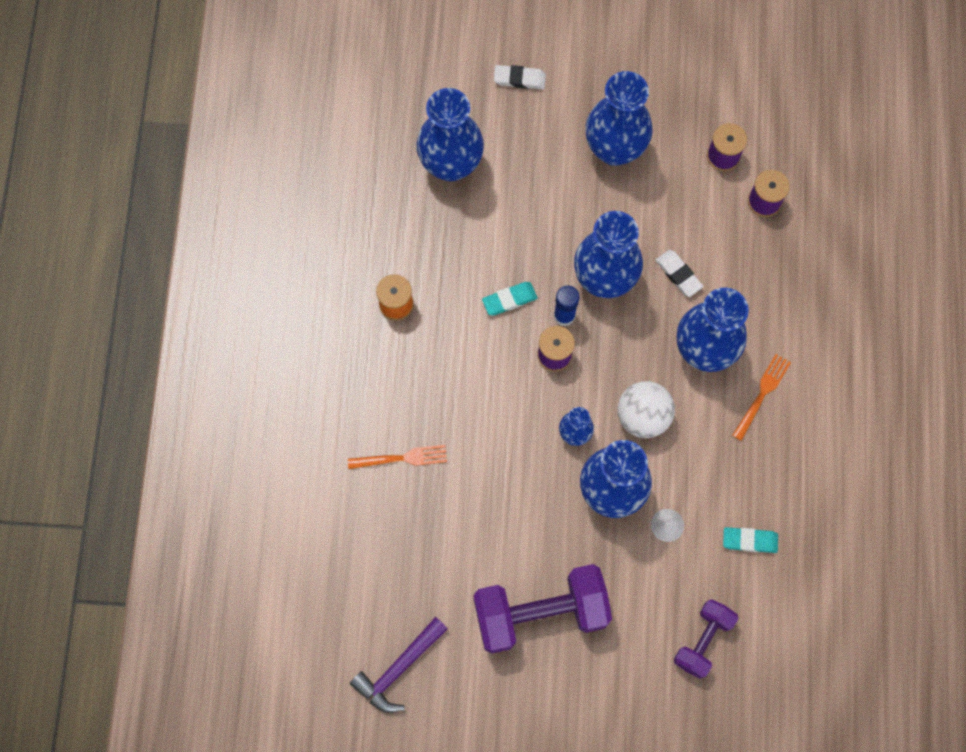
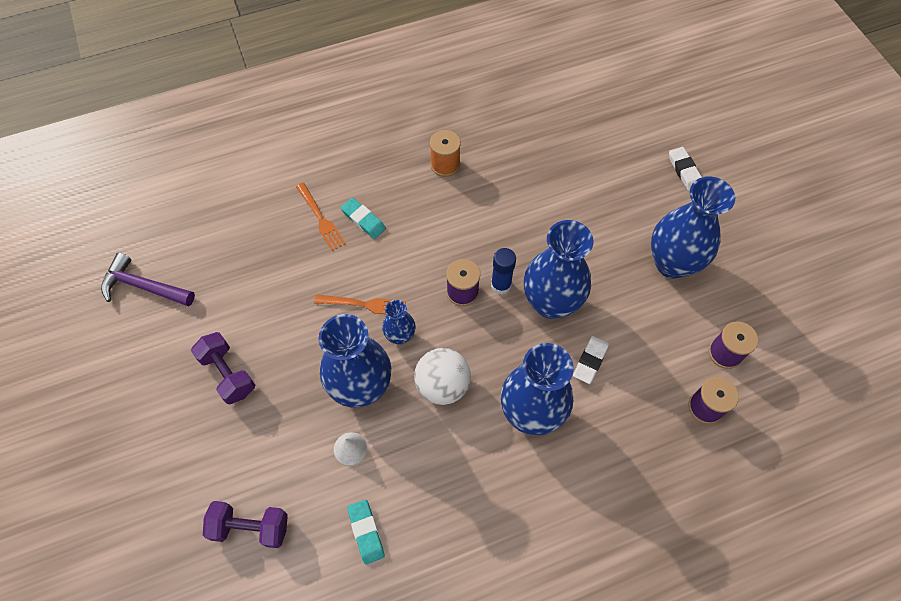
camera: 65 degrees right, 10 degrees down
blue vase [417,88,484,181] -> none
purple dumbbell [474,564,612,654] -> purple dumbbell [191,332,255,404], size x0.56
turquoise eraser [482,282,537,315] -> turquoise eraser moved to [341,198,386,239]
orange fork [732,354,791,441] -> orange fork moved to [314,294,406,314]

